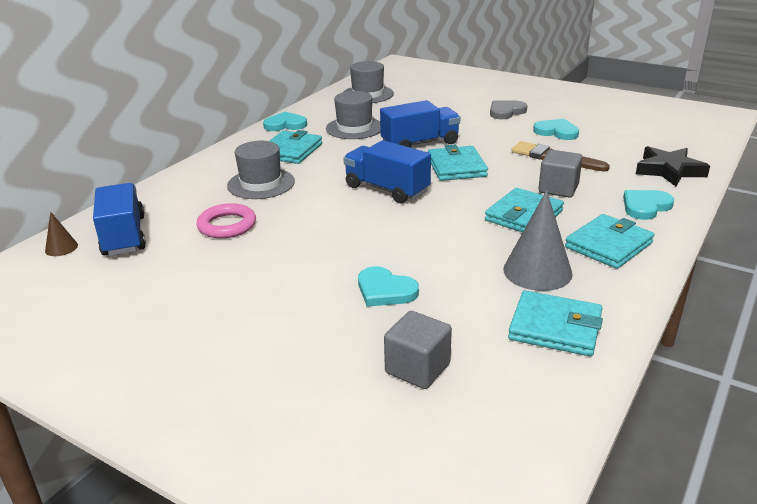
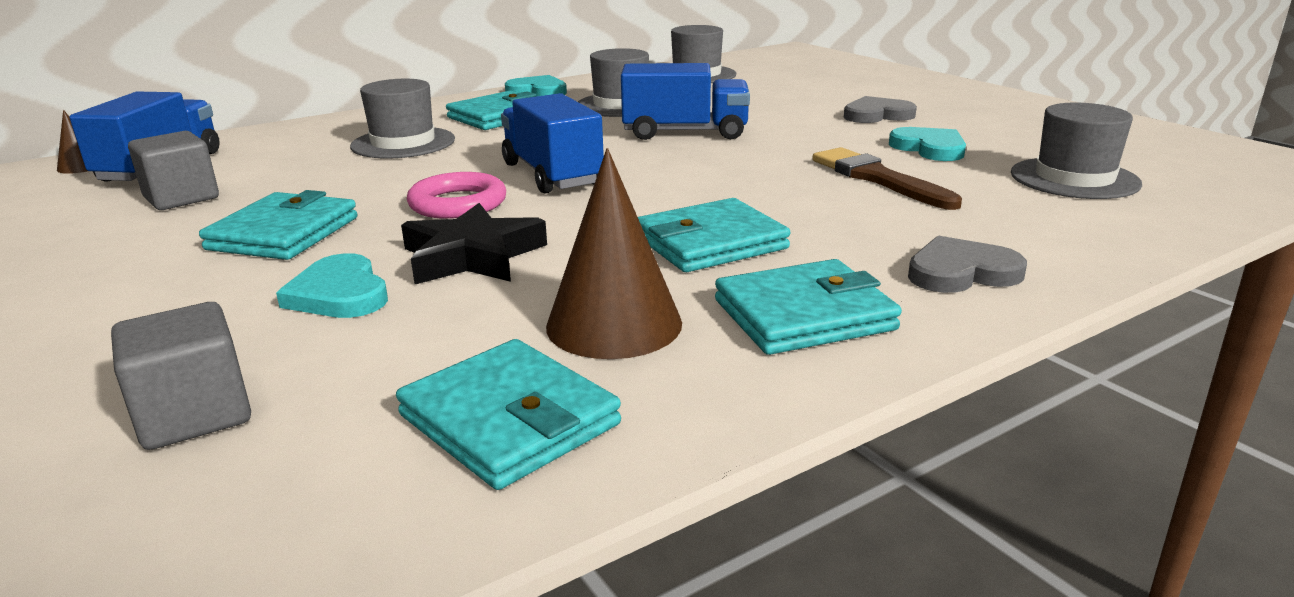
camera: 25 degrees right, 5 degrees down
pink ring [197,203,256,238] -> pink ring moved to [407,172,506,219]
turquoise wallet [428,145,488,181] -> turquoise wallet moved to [199,190,357,260]
grey cone [503,190,573,291] -> brown cone [546,148,682,359]
grey cube [539,150,583,198] -> grey cube moved to [128,131,219,210]
turquoise heart [623,190,674,220] -> grey heart [908,236,1027,293]
black star [636,146,710,187] -> black star moved to [401,203,547,284]
none -> grey hat [1011,103,1142,199]

